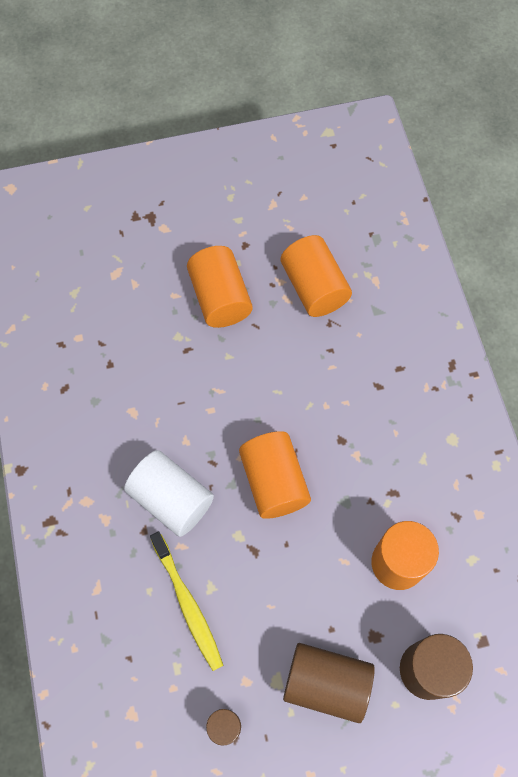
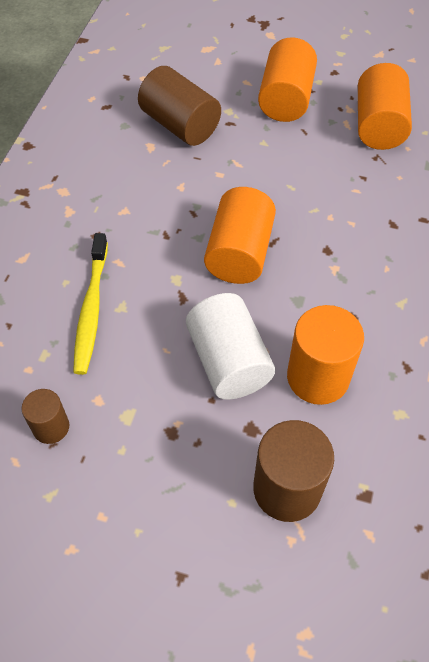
camera: 30 degrees right, 10 degrees down
white cylinder [124,450,214,537] -> white cylinder moved to [186,293,275,400]
brown cylinder [283,643,375,723] -> brown cylinder moved to [138,66,221,146]

